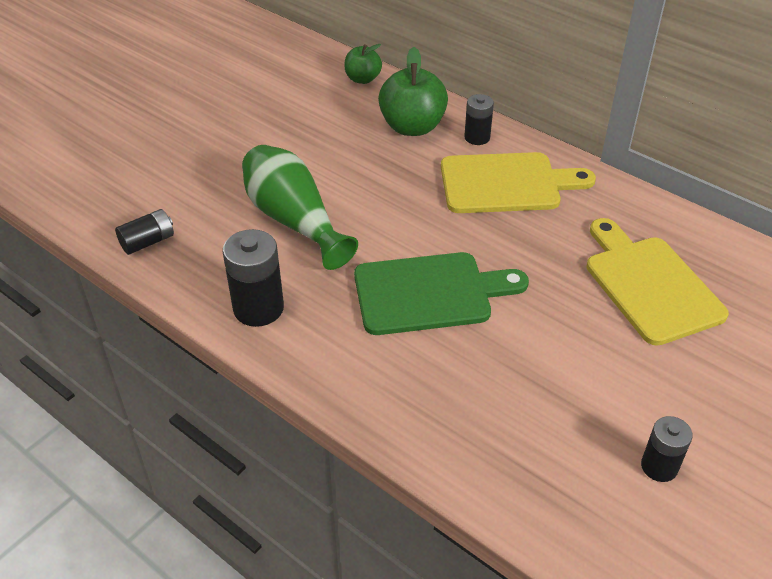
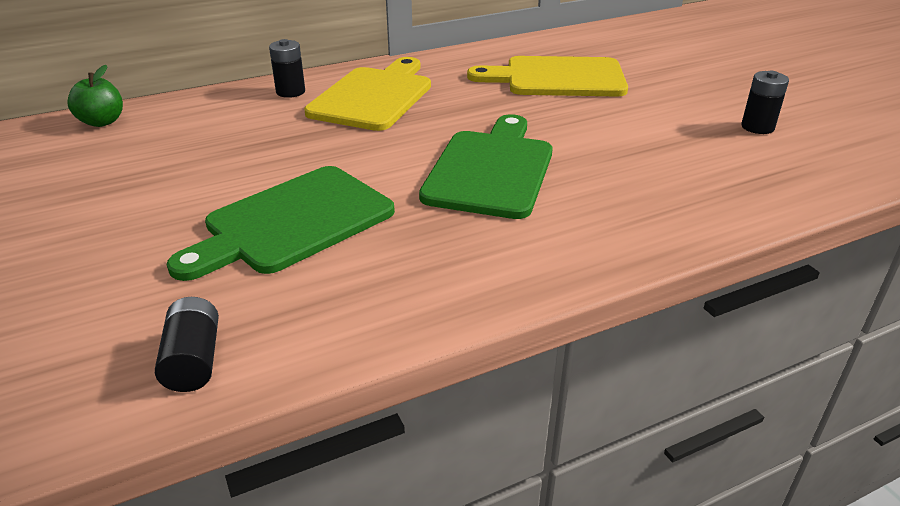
camera: 65 degrees left, 10 degrees down
black battery [223,229,284,327] -> none
green vase [242,145,358,270] -> green cutting board [167,166,395,281]
green apple [378,47,448,136] -> none

